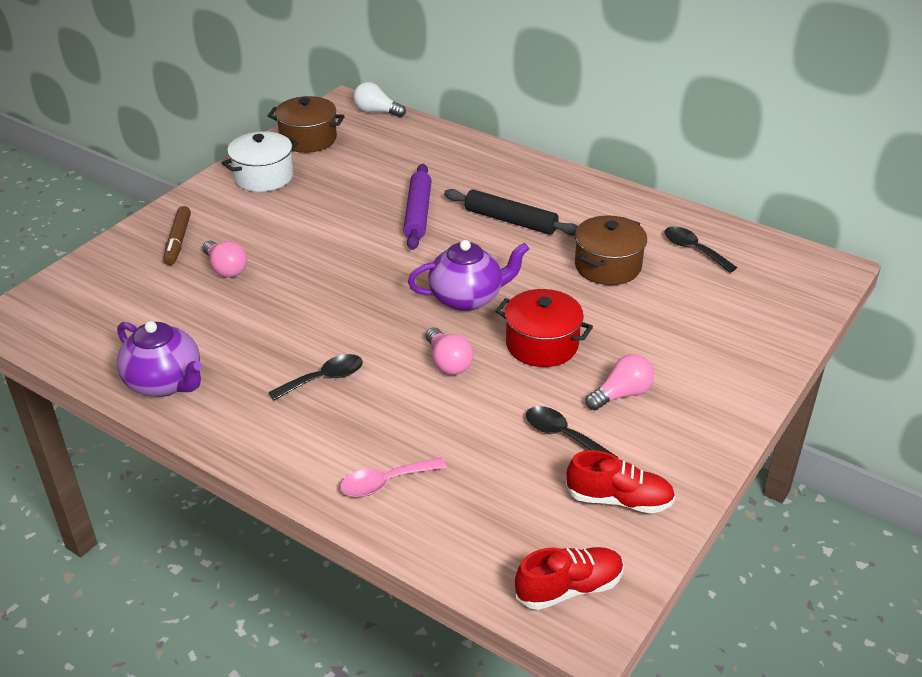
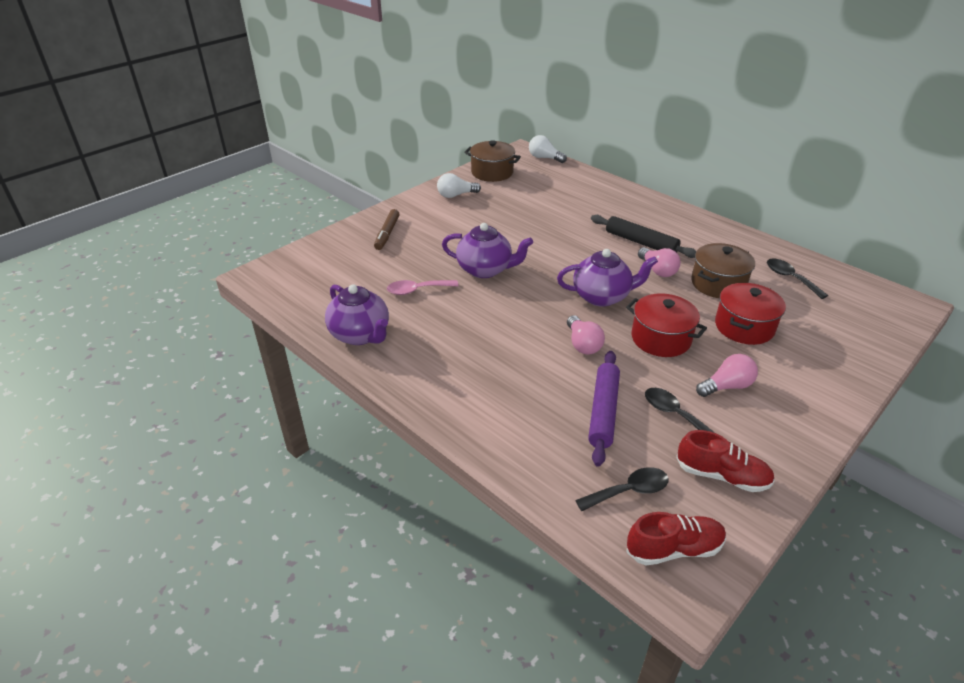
camera: 10 degrees right, 0 degrees up
pink light bulb [202,240,247,278] -> pink light bulb moved to [638,248,681,277]
white pot [222,132,298,192] -> white light bulb [437,173,481,198]
black spoon [269,354,363,401] -> black spoon moved to [575,467,669,511]
pink spoon [340,457,447,497] -> pink spoon moved to [387,280,458,295]
purple rolling pin [403,164,432,250] -> purple rolling pin moved to [588,351,620,467]
none -> purple teapot [442,223,533,278]
none -> red pot [715,283,786,345]

